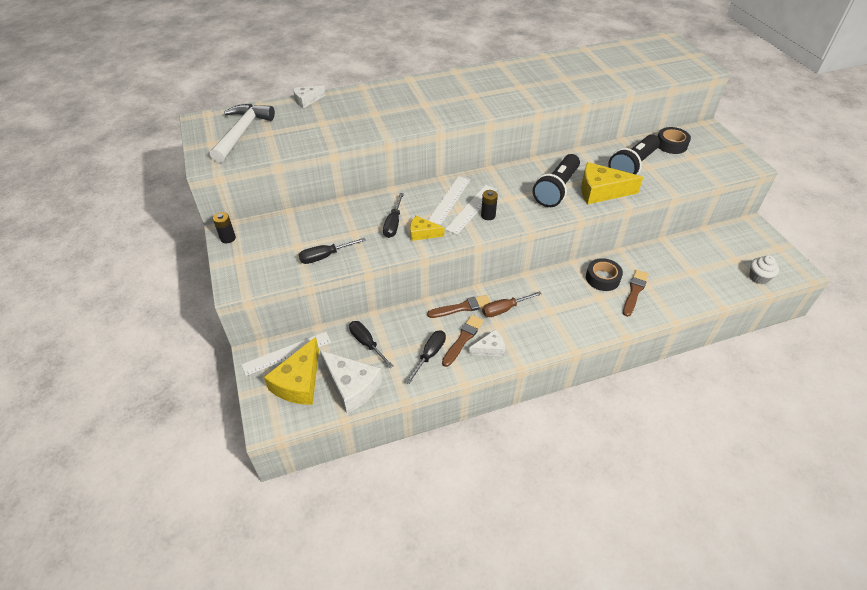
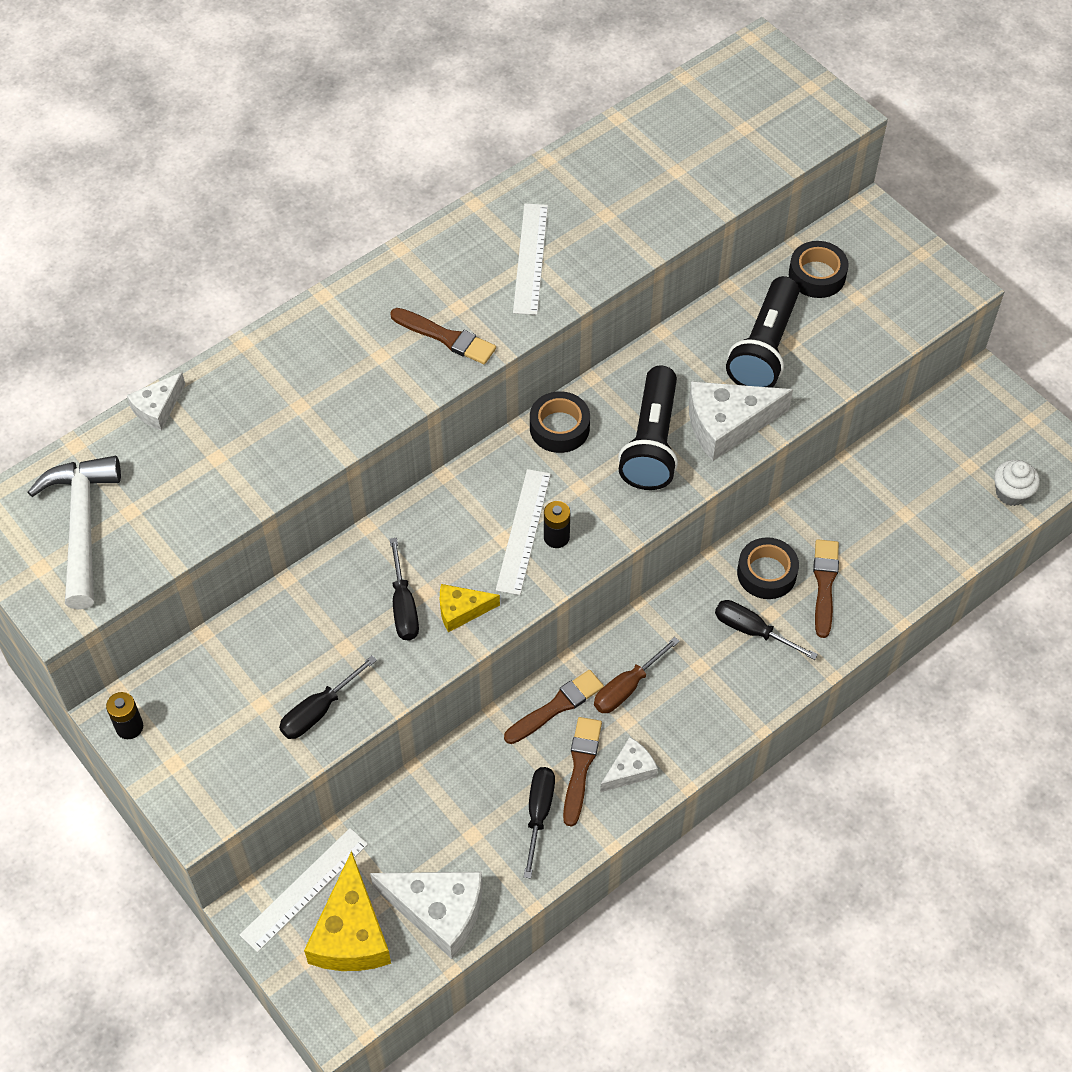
camera: 20 degrees left, 10 degrees up
black screwdriver [349,321,394,368] -> black screwdriver moved to [715,600,818,660]
white ruler [428,176,470,225] -> white ruler moved to [513,203,548,315]
yellow cheese [581,162,643,204] -> white cheese [689,381,793,461]
none -> brown brush [390,308,496,364]
none -> black tape [530,391,590,453]

